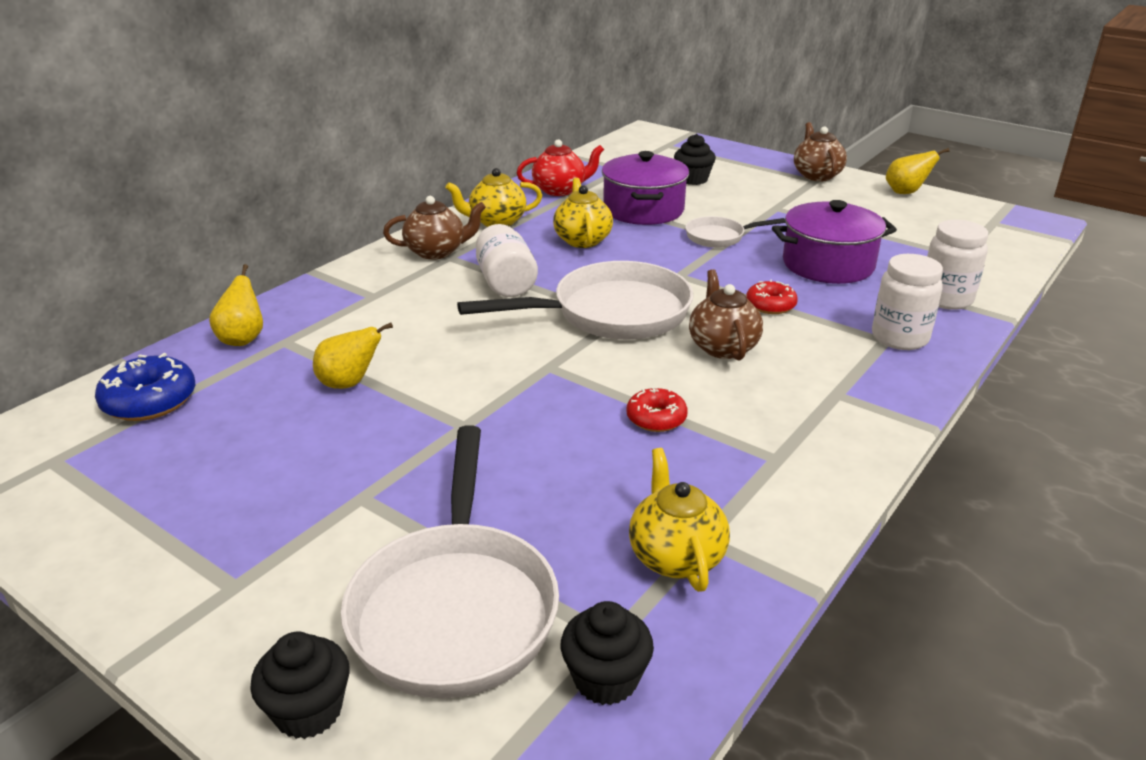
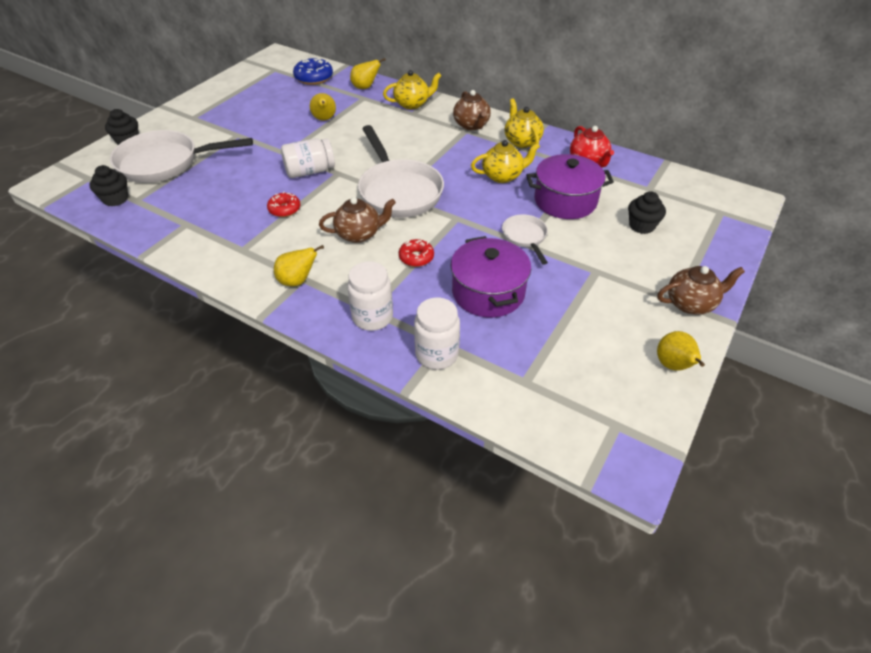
camera: 85 degrees right, 15 degrees up
white jar [476,224,538,297] -> white jar moved to [281,138,335,178]
yellow teapot [629,448,730,592] -> yellow teapot moved to [383,70,441,110]
none -> yellow pear [274,245,324,286]

